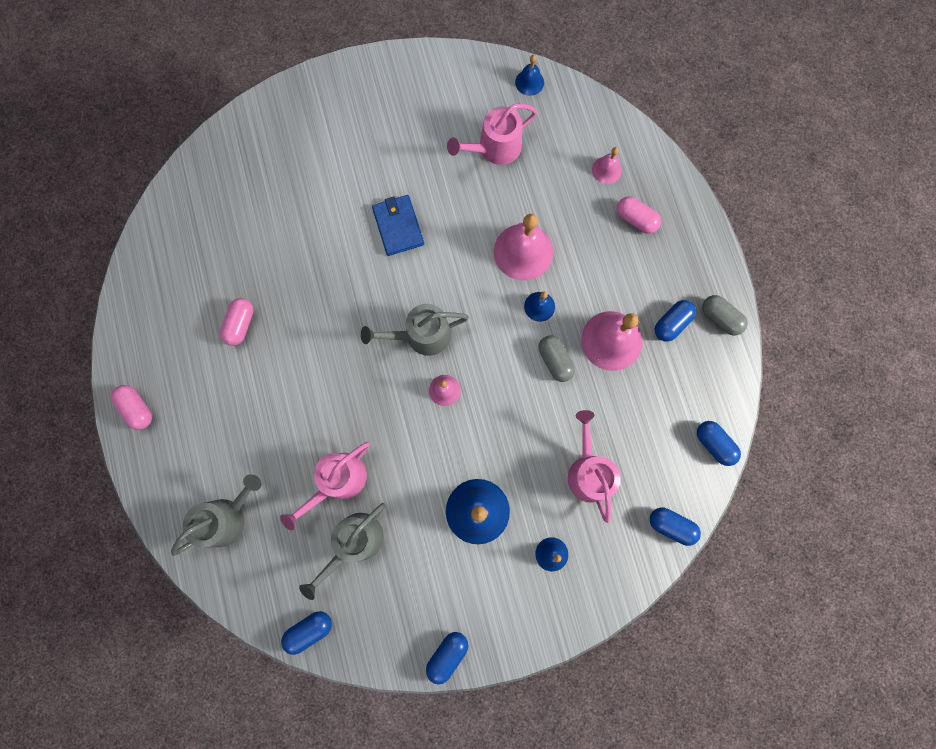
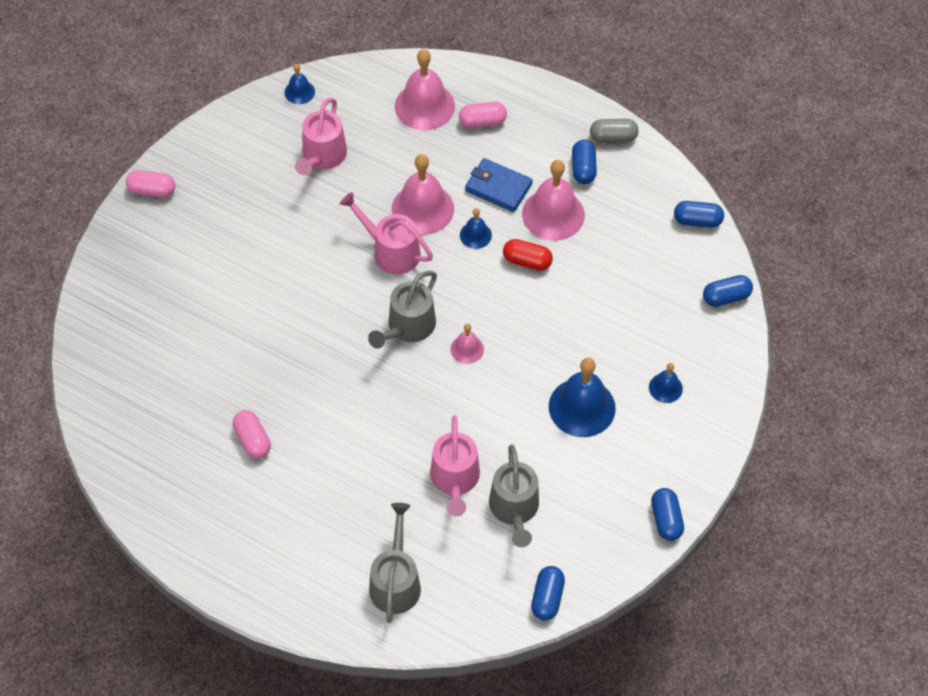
camera: 45 degrees left, 20 degrees down
pink capsule [111,385,152,430] -> pink capsule moved to [126,170,175,197]
blue wallet [372,195,424,256] -> blue wallet moved to [465,158,533,212]
grey capsule [538,336,575,382] -> red capsule [503,239,553,271]
pink watering can [568,410,621,523] -> pink watering can moved to [340,192,433,274]
pink bell [592,147,622,184] -> pink bell [395,49,455,130], size x1.96

